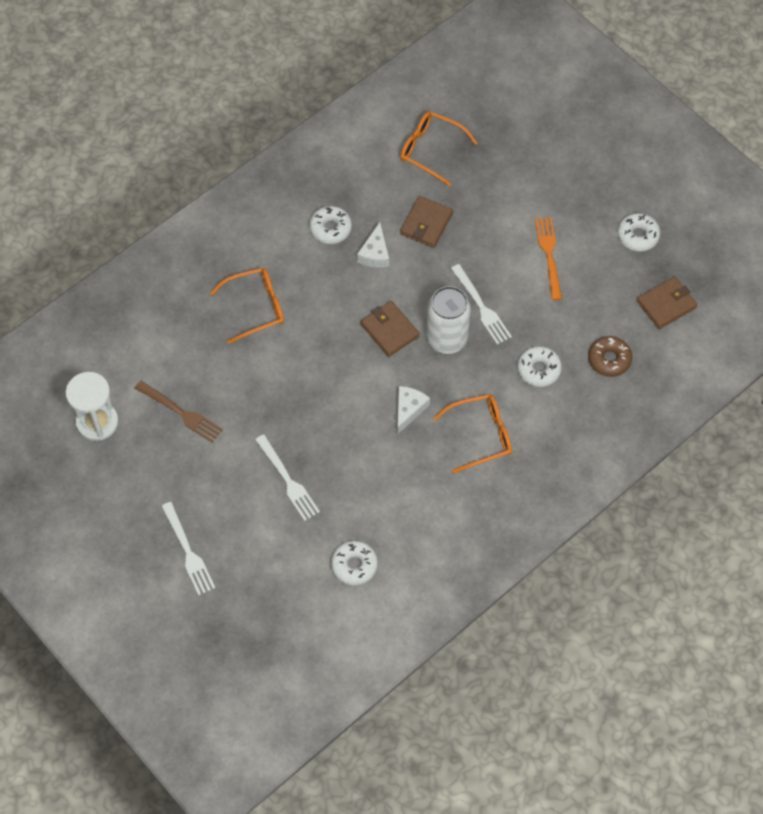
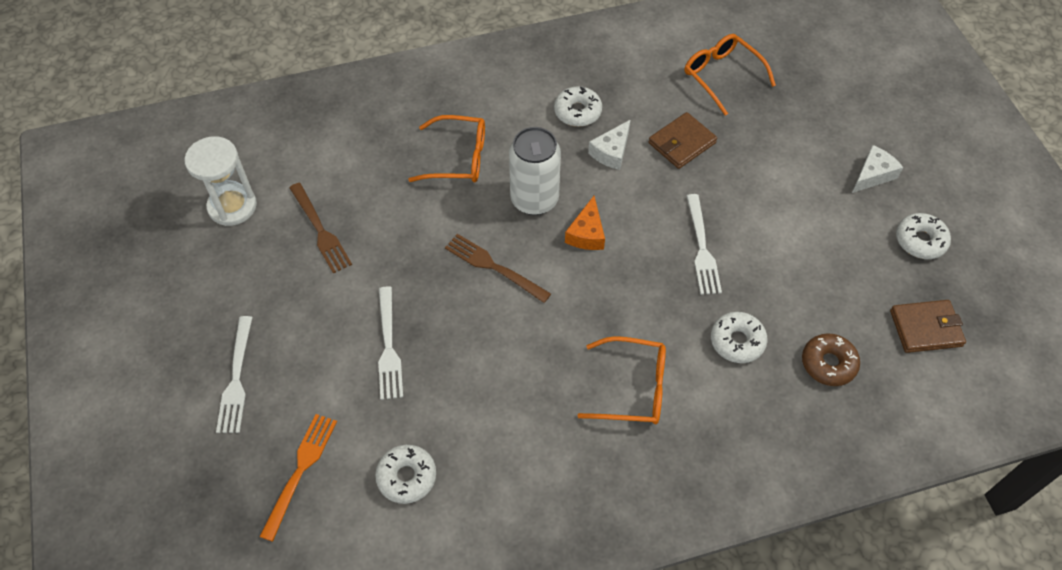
camera: 25 degrees right, 5 degrees down
brown wallet [360,301,420,357] -> orange cheese [565,196,605,250]
white cheese [397,386,430,435] -> white cheese moved to [852,145,903,193]
white can [426,286,471,354] -> white can moved to [509,127,561,215]
orange fork [535,217,562,300] -> orange fork moved to [259,414,337,542]
none -> brown fork [445,234,551,303]

